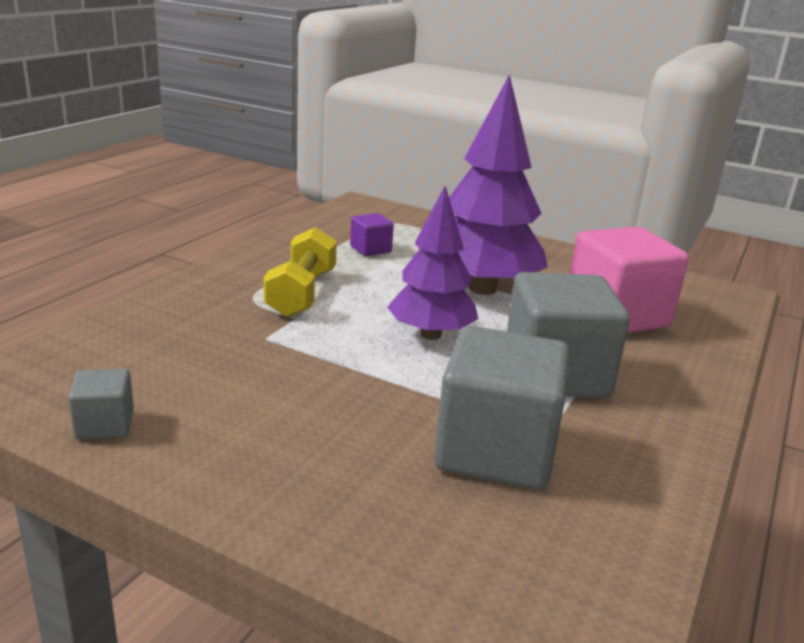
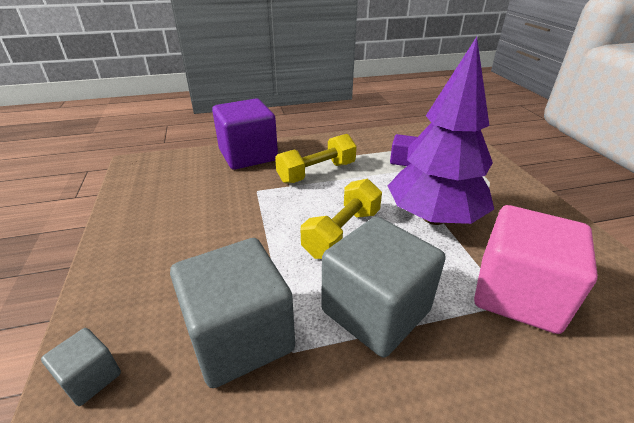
camera: 50 degrees right, 10 degrees up
grey cube [68,369,134,439] -> grey cube moved to [41,328,121,406]
purple tree [387,186,478,340] -> yellow dumbbell [301,179,382,259]
none -> purple cube [212,98,278,170]

